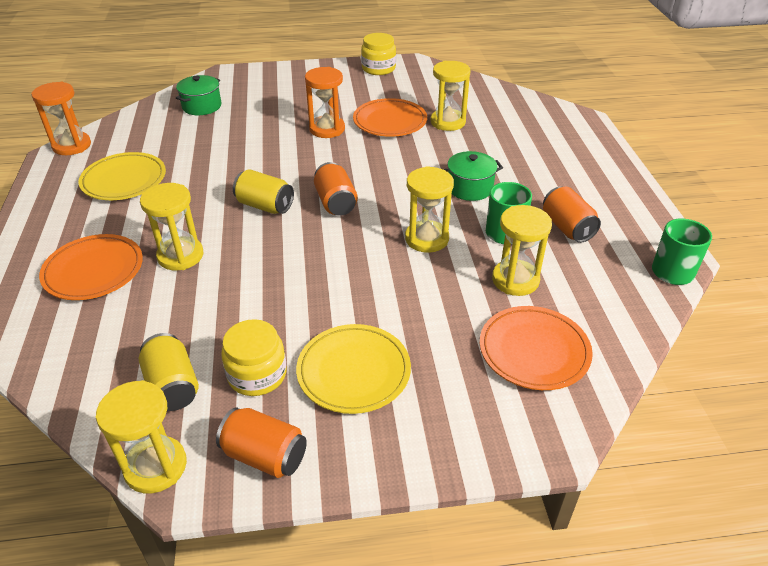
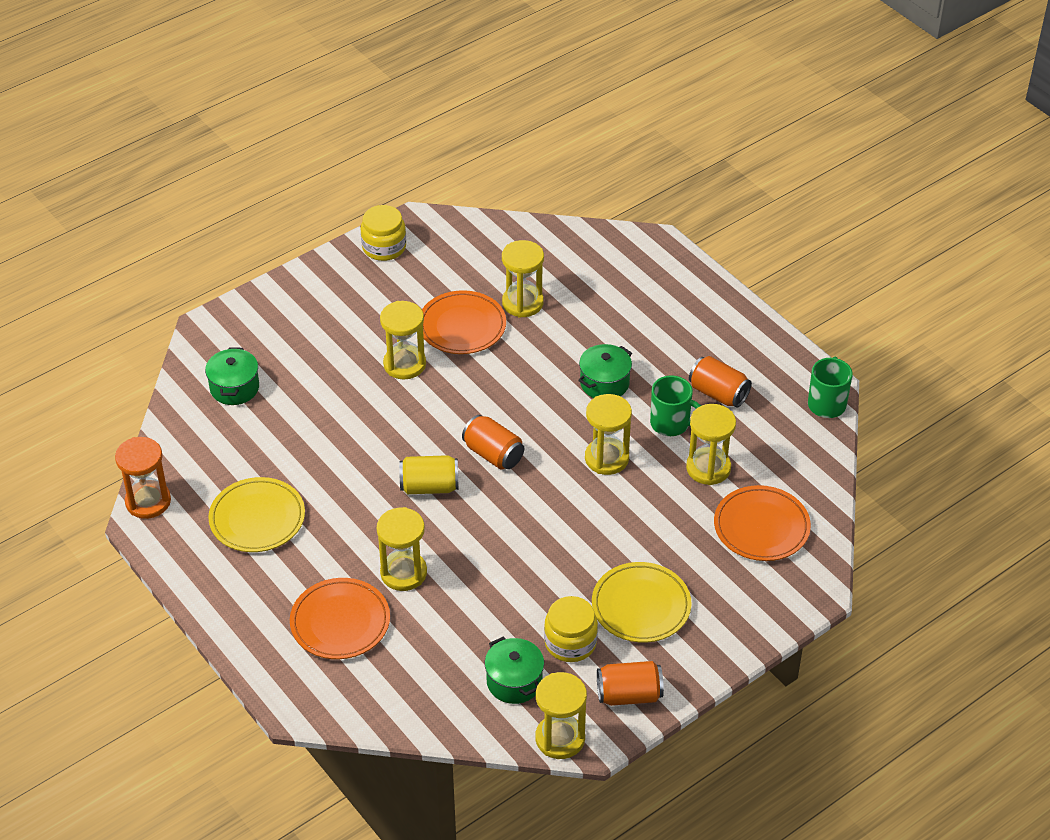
camera: 30 degrees left, 5 degrees up
yellow can [139,333,199,411] -> green pot [485,637,544,704]
orange hourglass [305,67,345,138] -> yellow hourglass [380,301,426,379]

